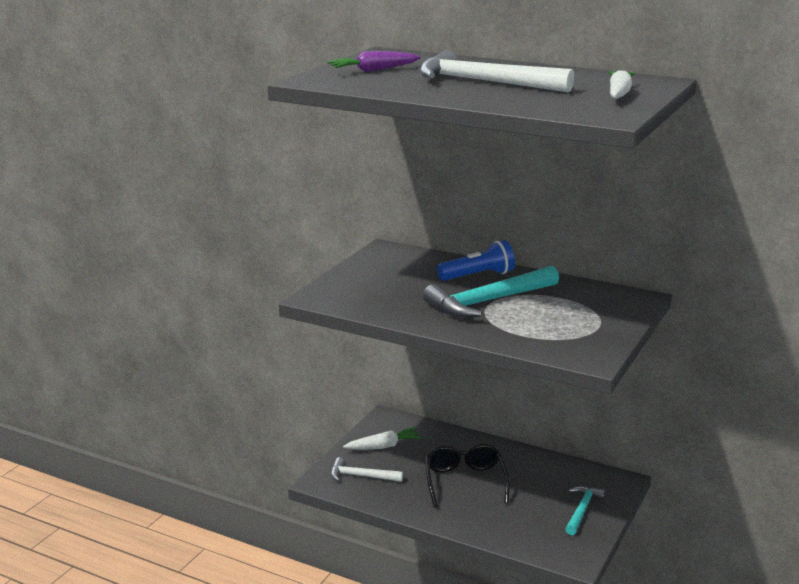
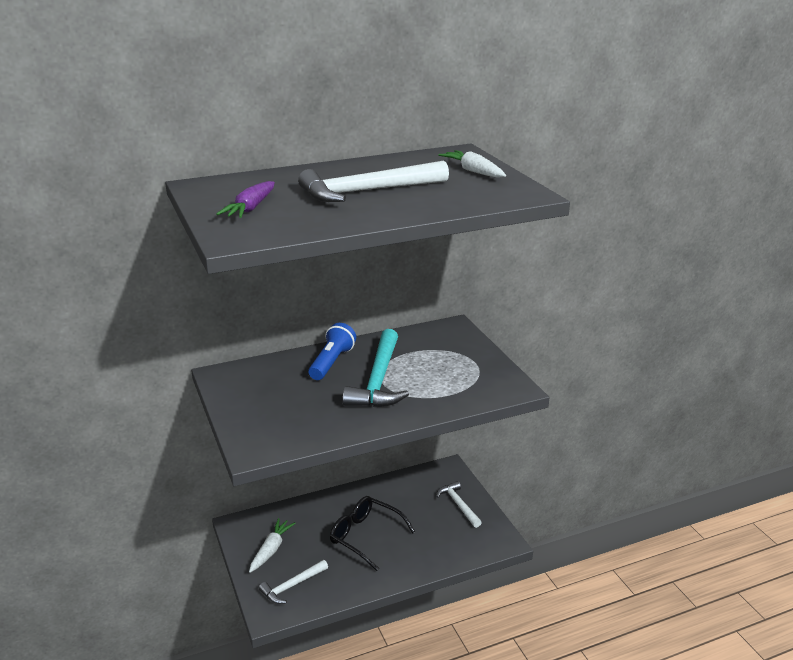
camera: 50 degrees left, 5 degrees up
turquoise hammer [565,486,606,535] -> white hammer [436,481,482,528]

